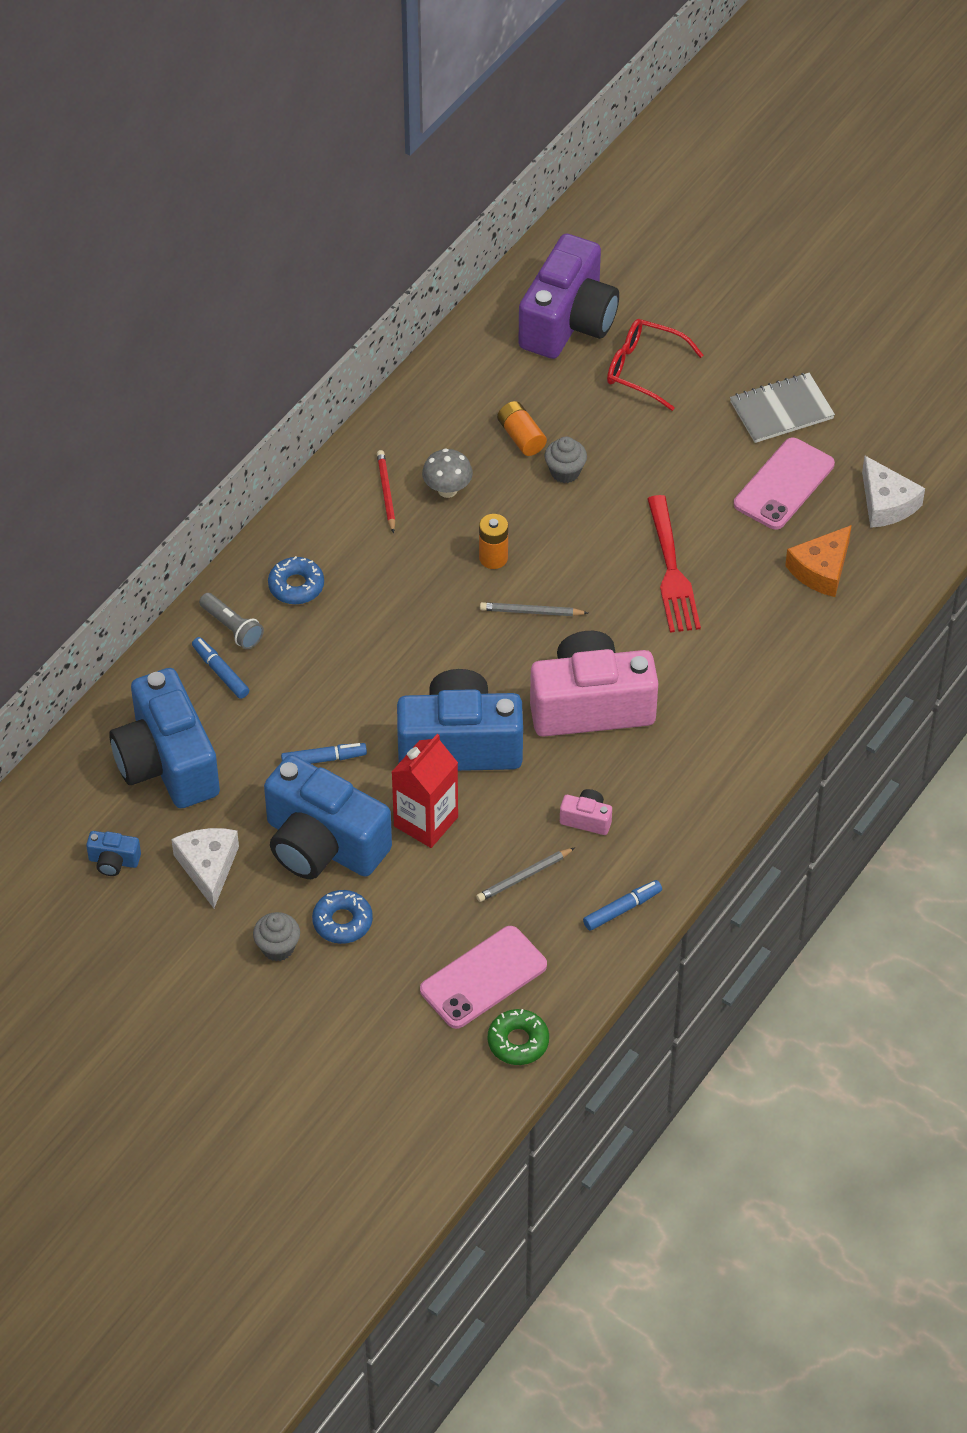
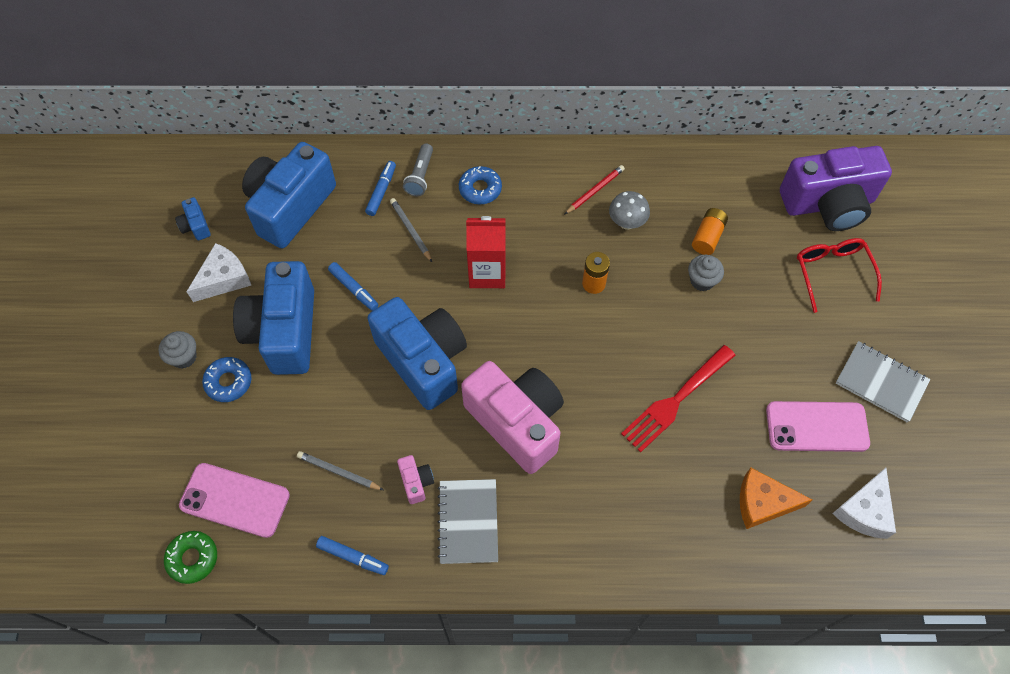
camera: 55 degrees right, 10 degrees up
red carton [392,734,458,848] -> red carton moved to [466,216,506,288]
grey pencil [480,602,588,616] -> grey pencil moved to [390,198,432,262]
none -> grey notebook [437,479,498,564]

